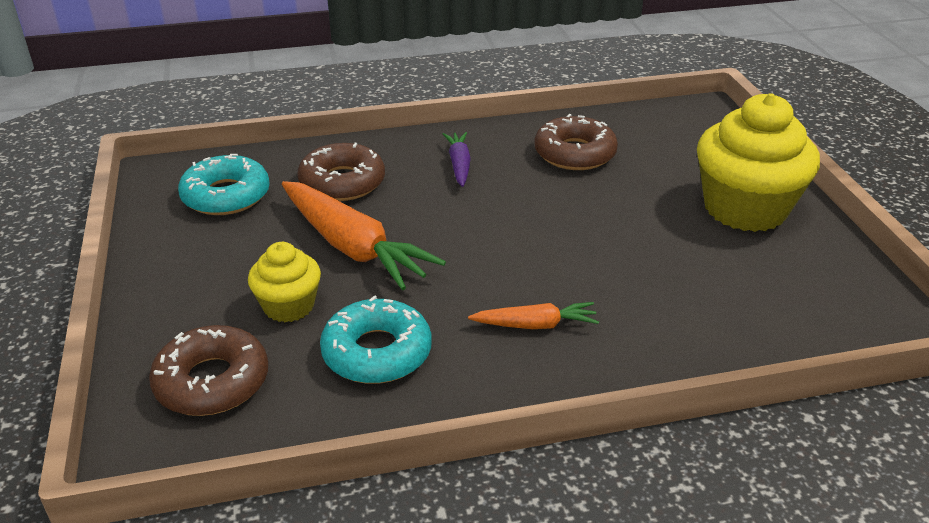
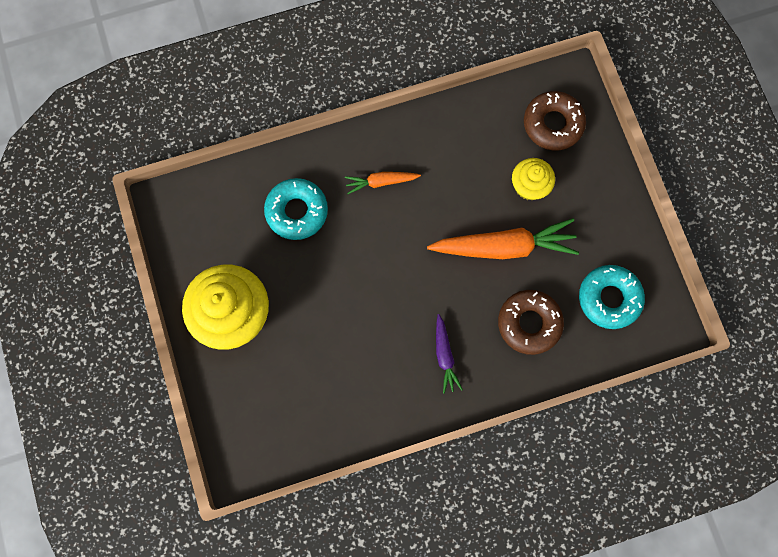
camera: 175 degrees right, 40 degrees up
orange carrot [282,181,446,290] -> orange carrot turned 135 degrees clockwise [427,218,579,259]
turquoise donut [320,295,432,384] -> turquoise donut moved to [264,178,328,240]
brown donut [534,114,618,170] -> none

